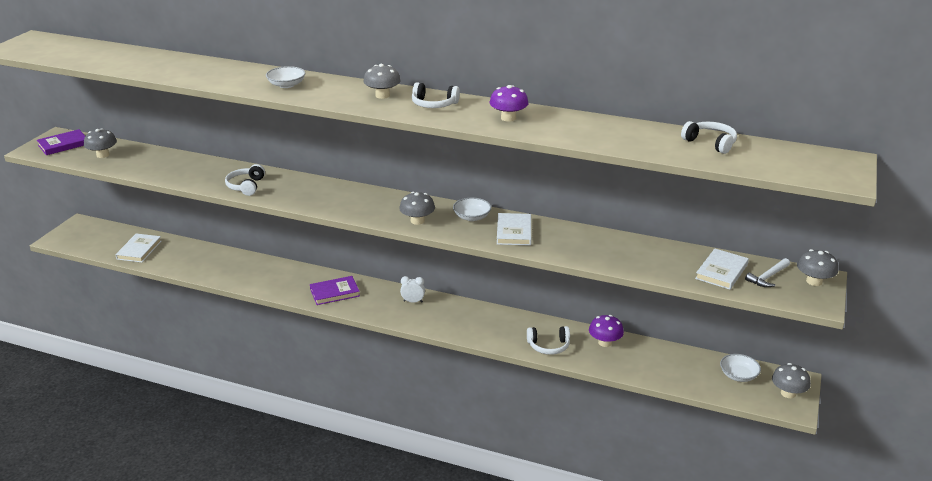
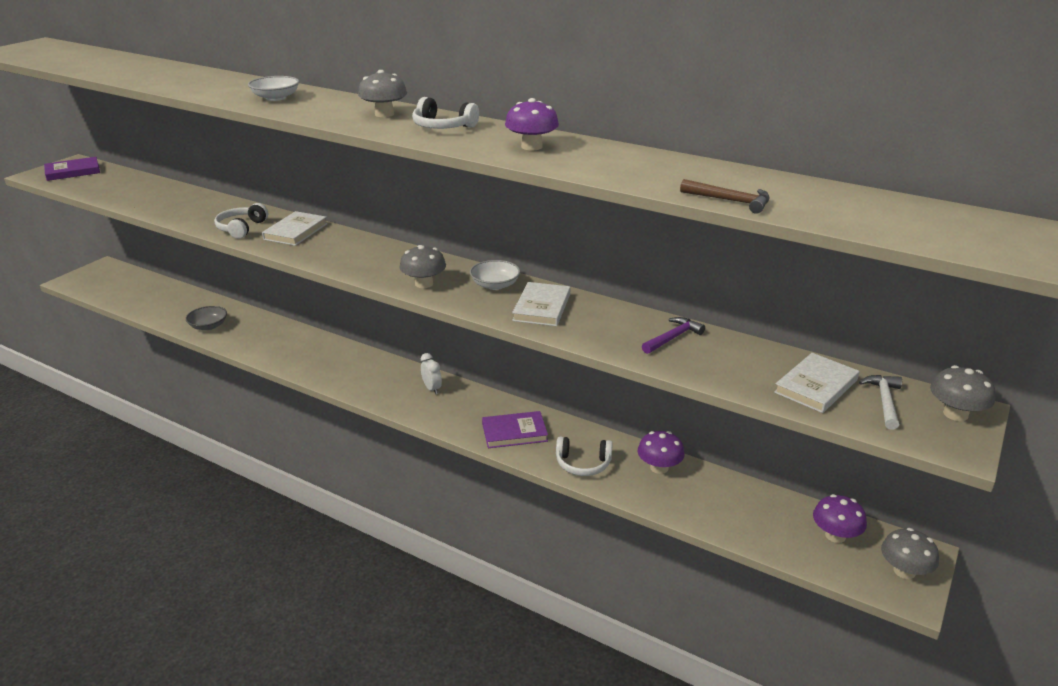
camera: 10 degrees right, 0 degrees up
grey mushroom [84,129,117,158] -> none
white book [115,234,162,262] -> white book moved to [262,211,327,246]
purple book [310,276,360,305] -> purple book moved to [482,411,548,448]
white clock [400,276,425,303] -> white clock turned 45 degrees clockwise [421,353,442,394]
white headphones [681,121,737,154] -> none
white bowl [720,354,761,382] -> purple mushroom [813,494,867,543]
white hammer [745,258,790,287] -> white hammer turned 135 degrees clockwise [859,375,902,430]
none -> grey bowl [186,306,227,330]
none -> purple hammer [642,317,705,354]
none -> brown hammer [680,179,770,214]

